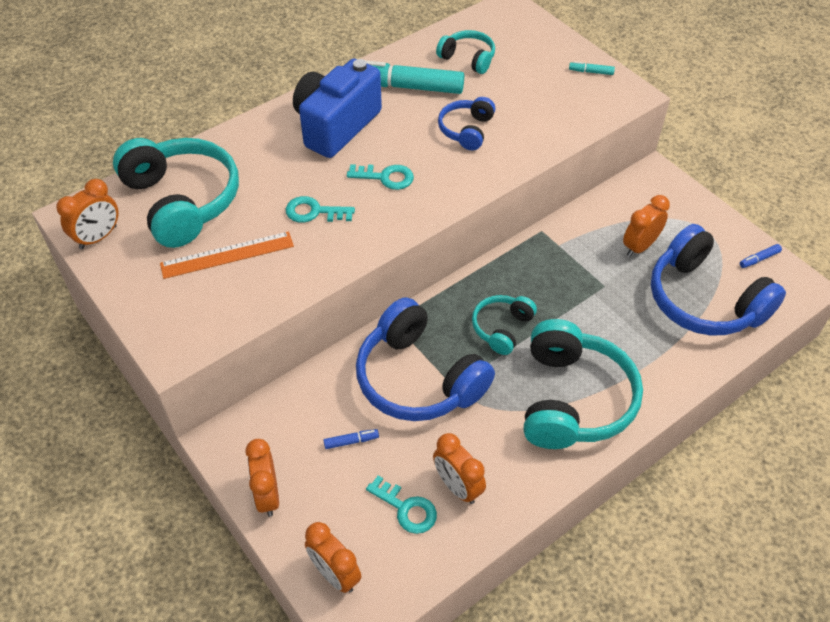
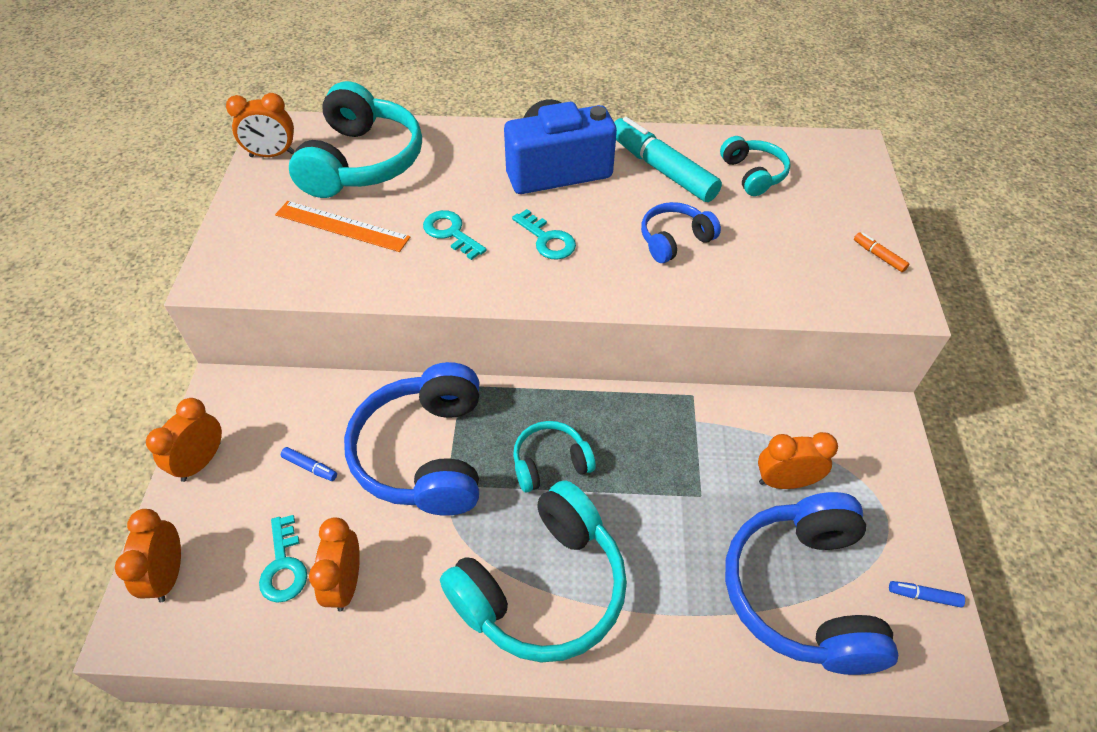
camera: 40 degrees right, 0 degrees up
turquoise marker [569,61,615,75] -> orange marker [854,232,909,272]

